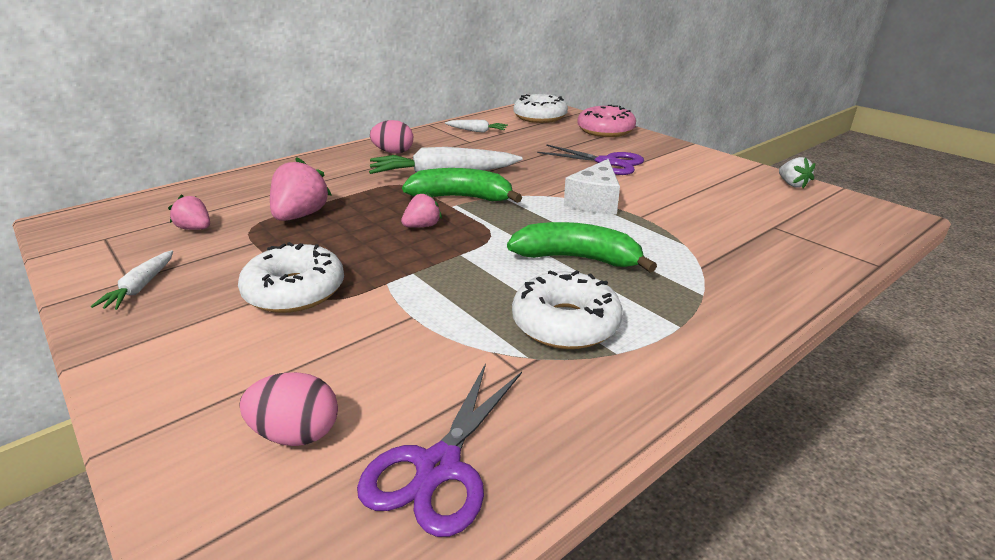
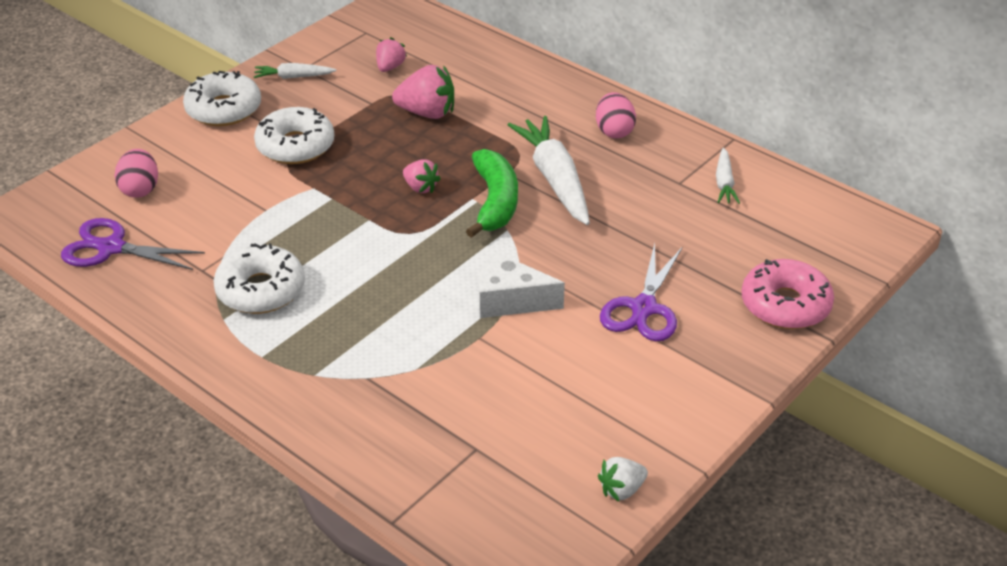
camera: 80 degrees right, 10 degrees up
green banana [507,222,657,273] -> none
white donut [513,94,568,123] -> white donut moved to [183,71,261,126]

